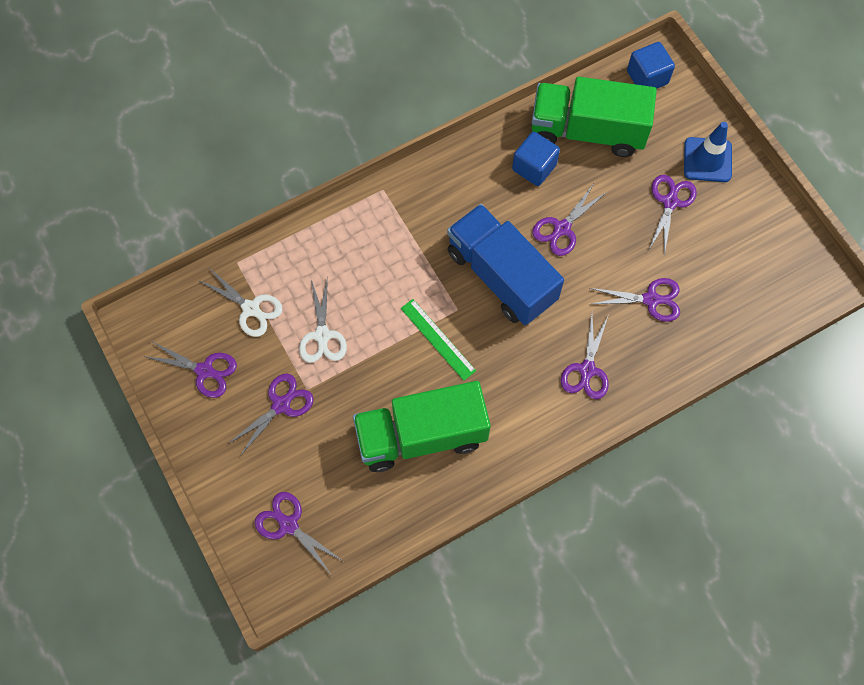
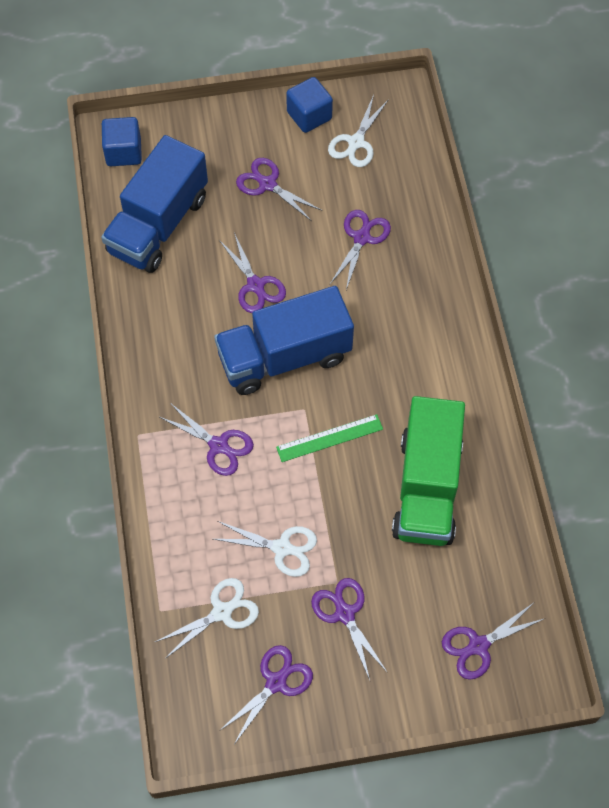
camera: 70 degrees left, 5 degrees down
blue cube [512,132,560,186] -> blue cube moved to [286,77,333,133]
green truck [531,77,657,157] -> blue truck [101,135,208,273]
purple scissors [561,314,609,399] -> purple scissors moved to [160,403,254,476]
blue traffic cone [684,122,732,182] -> none
none -> white scissors [328,95,389,167]

